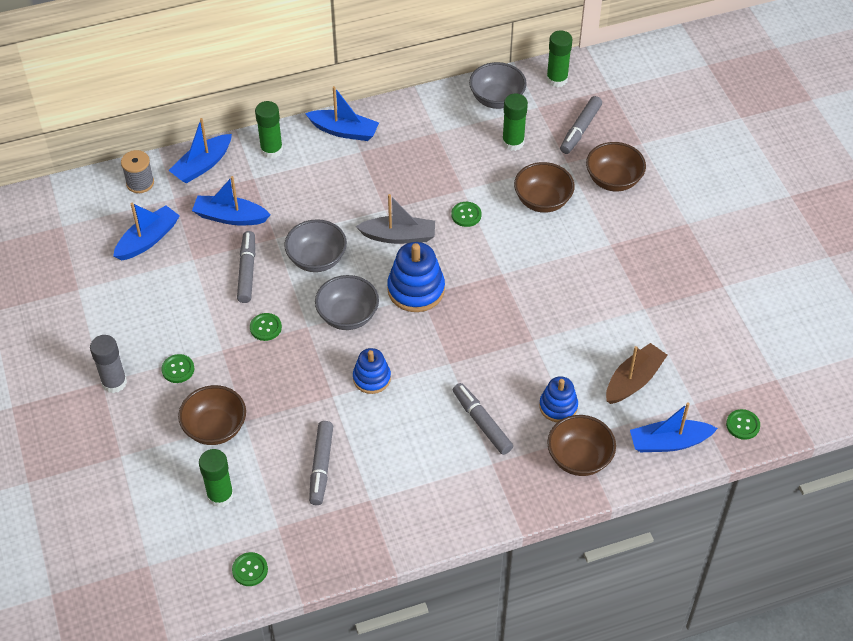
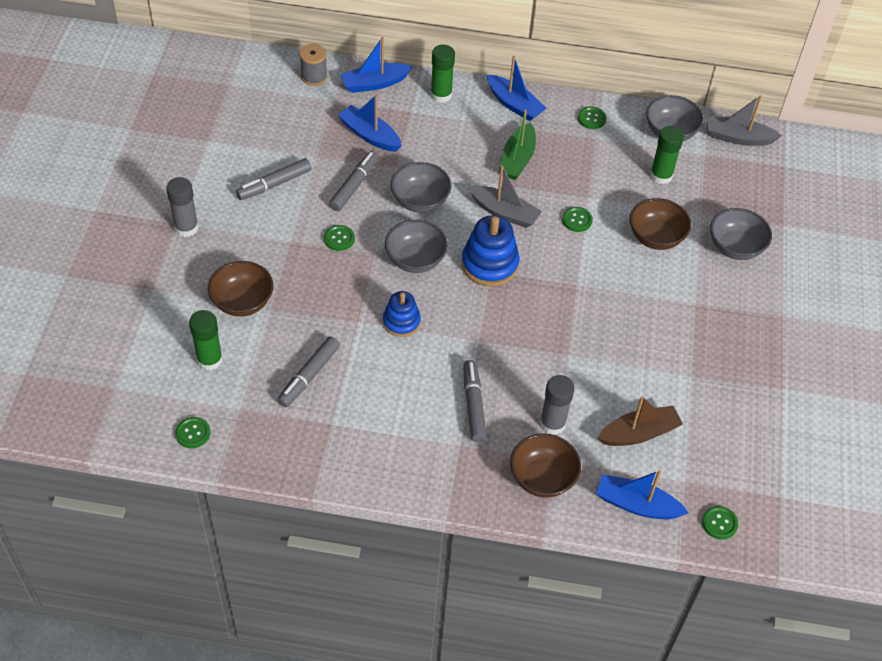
camera: 25 degrees right, 0 degrees up
blue boat [113,203,180,261] -> none
green button [161,354,194,383] -> green button moved to [578,107,606,129]
blue stacking toy [539,376,578,422] -> grey glue stick [540,375,574,435]
green glue stick [546,30,572,87] -> grey boat [707,95,782,146]
grey marker [560,96,602,154] -> grey marker moved to [236,158,312,200]
brown bowl [586,142,646,192] -> grey bowl [710,208,772,260]
none -> green boat [499,110,536,180]

